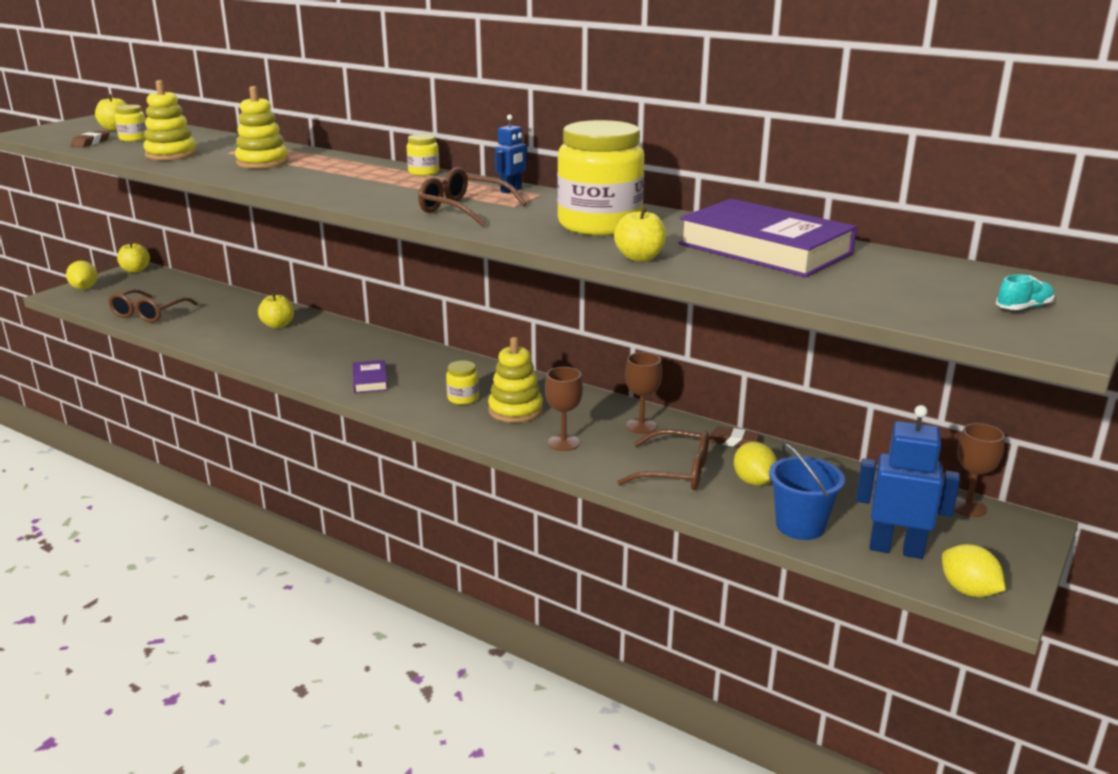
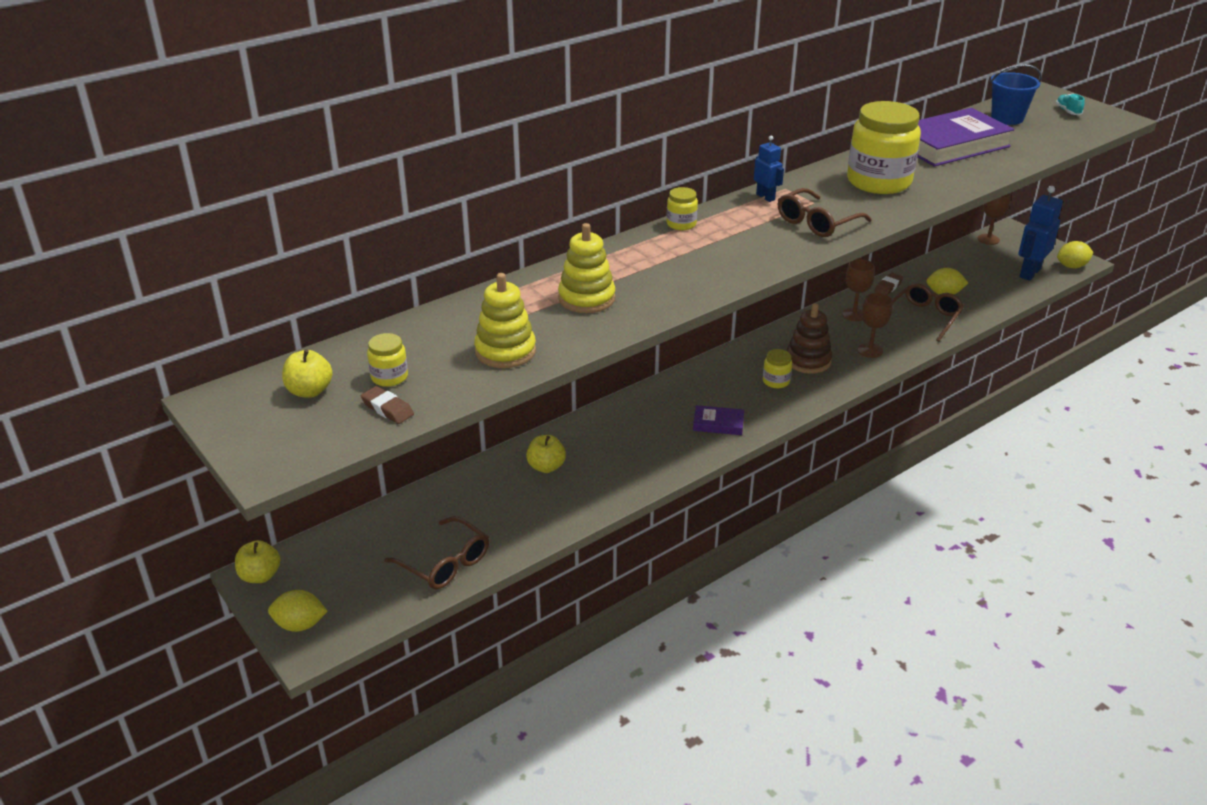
camera: 70 degrees left, 10 degrees up
yellow stacking toy [488,337,543,423] -> brown stacking toy [786,303,832,374]
yellow apple [614,207,666,261] -> none
blue bucket [769,443,845,540] -> blue bucket moved to [990,64,1042,125]

